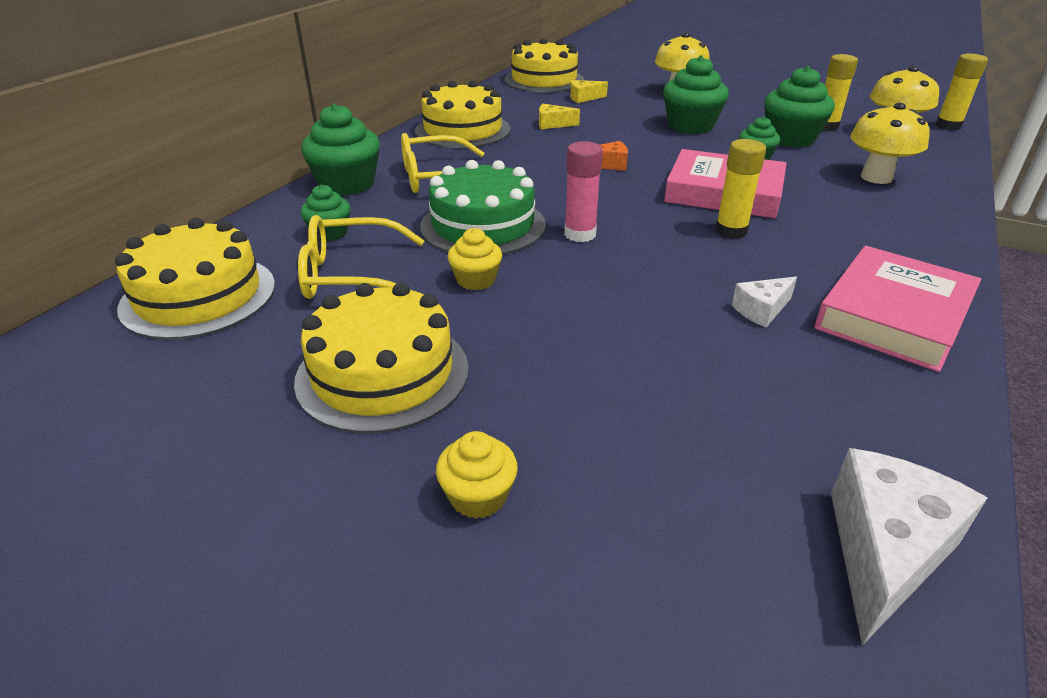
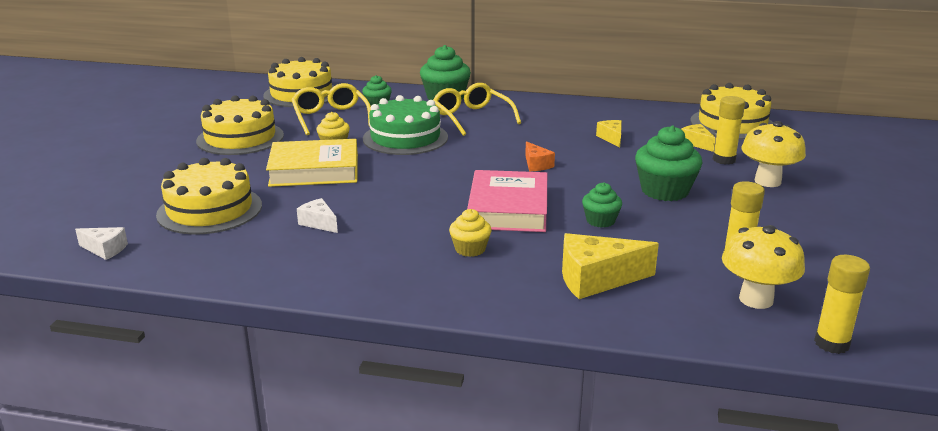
camera: 75 degrees right, 10 degrees down
yellow cake [415,80,511,148] -> yellow cake moved to [156,158,262,234]
yellow cupcake [436,431,518,519] -> yellow cupcake moved to [449,209,492,257]
pink glue stick [564,141,603,242] -> none
yellow glue stick [715,139,766,239] -> yellow glue stick moved to [713,96,745,165]
green cupcake [764,66,835,148] -> none
pink book [815,246,981,372] -> none
white cheese [831,448,987,646] -> white cheese [75,227,128,260], size x0.55
yellow mushroom [850,103,930,184] -> yellow cheese [562,233,659,299]
none -> yellow book [266,139,358,187]

